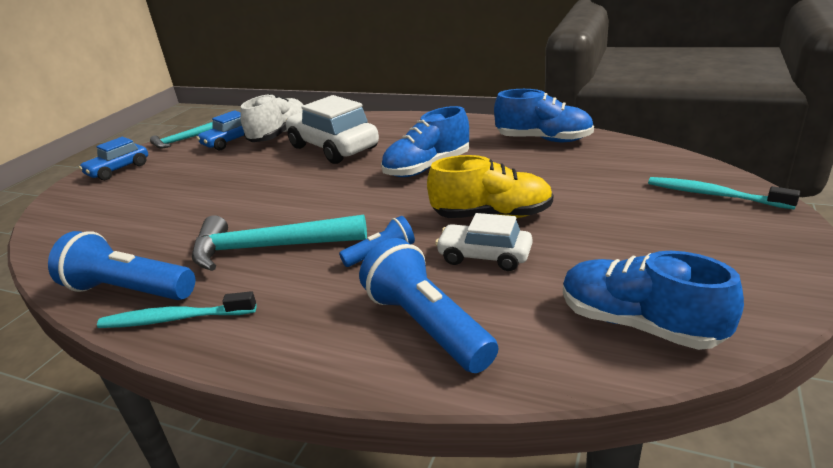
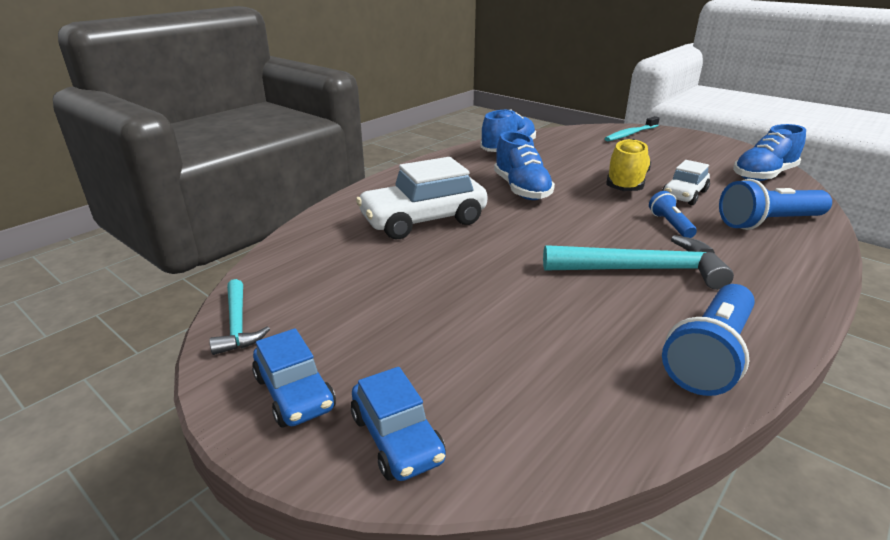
camera: 75 degrees left, 0 degrees up
turquoise toothbrush [97,291,257,328] -> none
turquoise hammer [192,215,367,271] -> turquoise hammer turned 105 degrees counterclockwise [543,235,734,290]
blue car [196,110,245,151] -> blue car moved to [351,367,446,481]
white shoe [240,94,303,142] -> none

